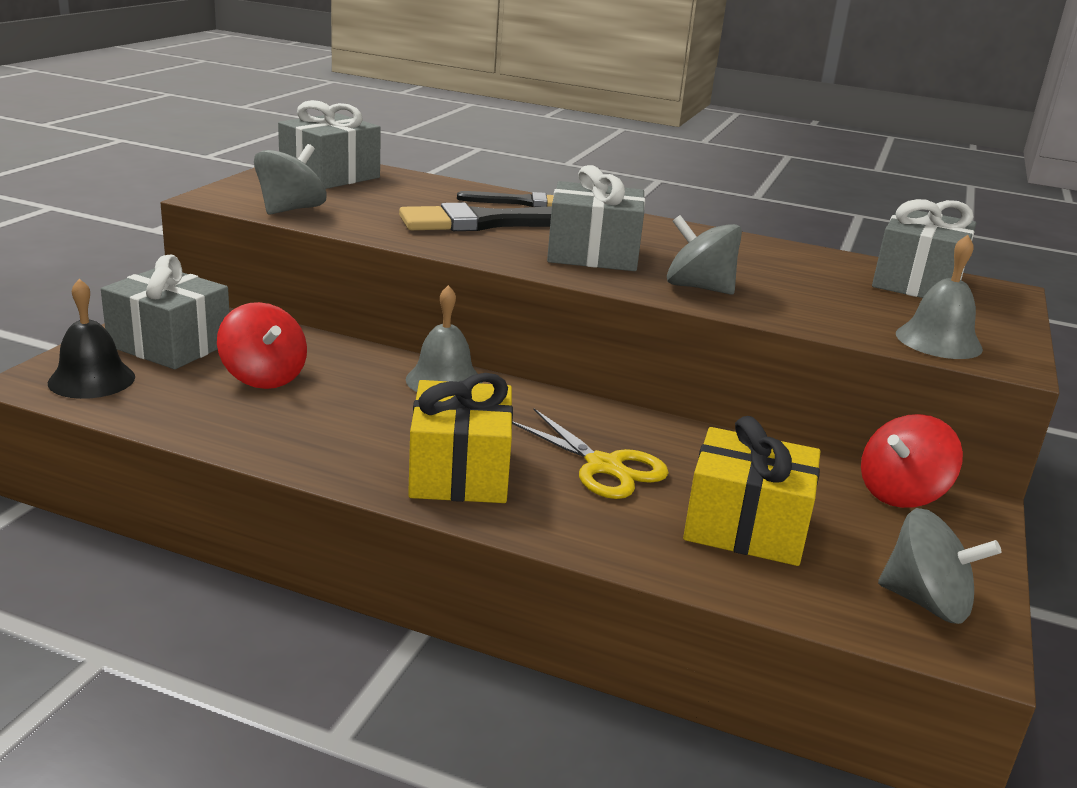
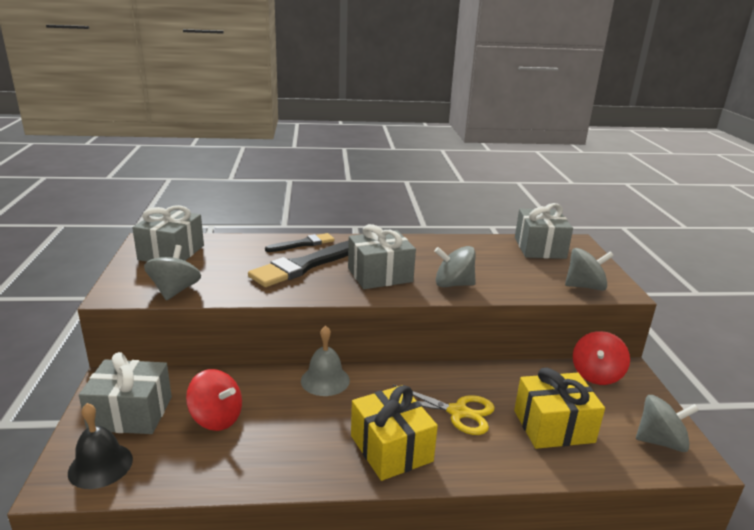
camera: 25 degrees left, 0 degrees up
grey bell [896,235,983,359] -> grey spinning top [565,248,614,291]

